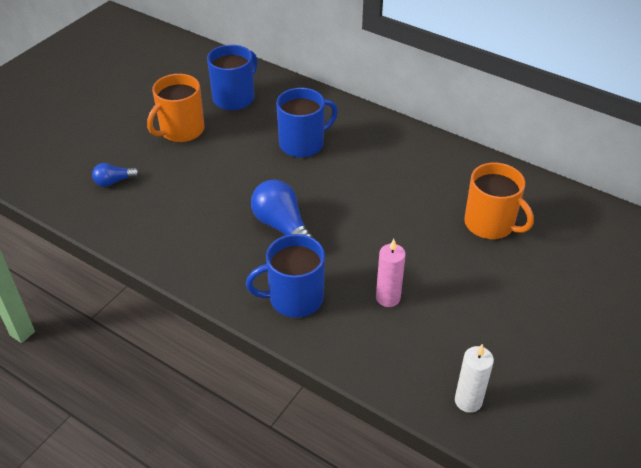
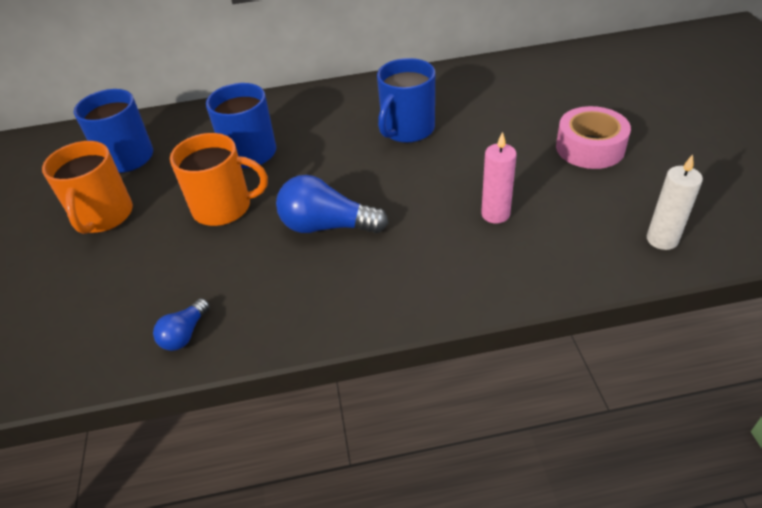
camera: 40 degrees left, 0 degrees up
blue light bulb [92,163,140,187] -> blue light bulb moved to [153,298,210,351]
blue mug [246,234,325,318] -> blue mug moved to [377,58,435,143]
orange mug [464,163,534,239] -> orange mug moved to [170,133,268,226]
none -> pink tape [556,106,631,169]

